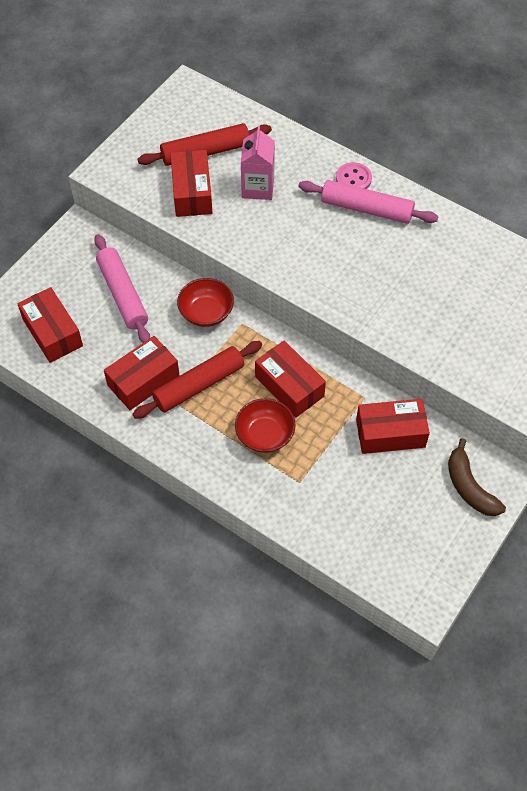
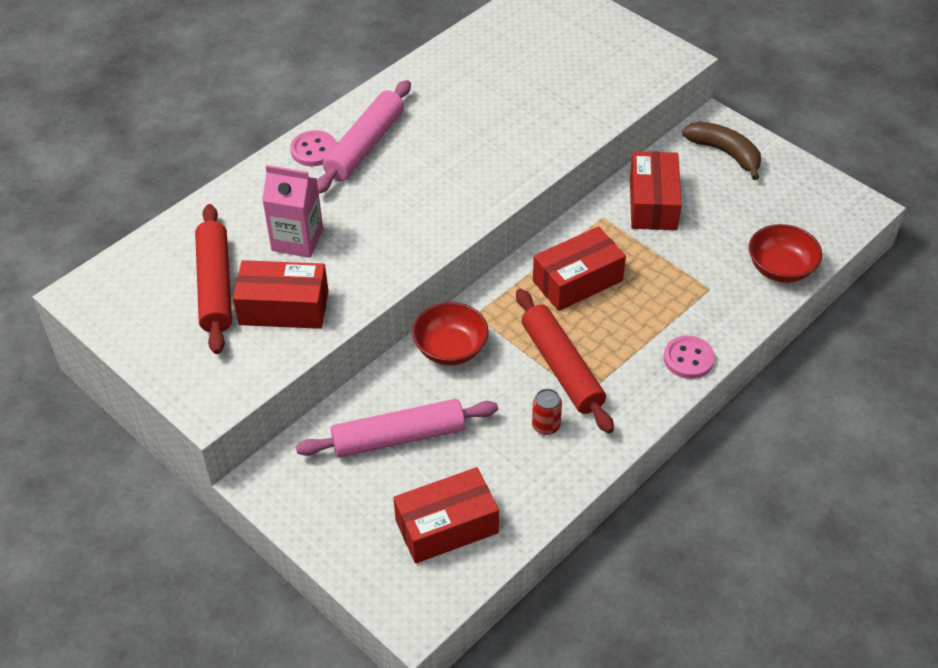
camera: 80 degrees left, 10 degrees down
red box [104,336,180,410] -> red can [532,389,562,435]
red bowl [235,398,296,453] -> red bowl moved to [749,224,822,283]
brown banana [448,438,506,516] -> brown banana turned 120 degrees counterclockwise [682,121,761,180]
none -> pink button [664,335,715,379]

